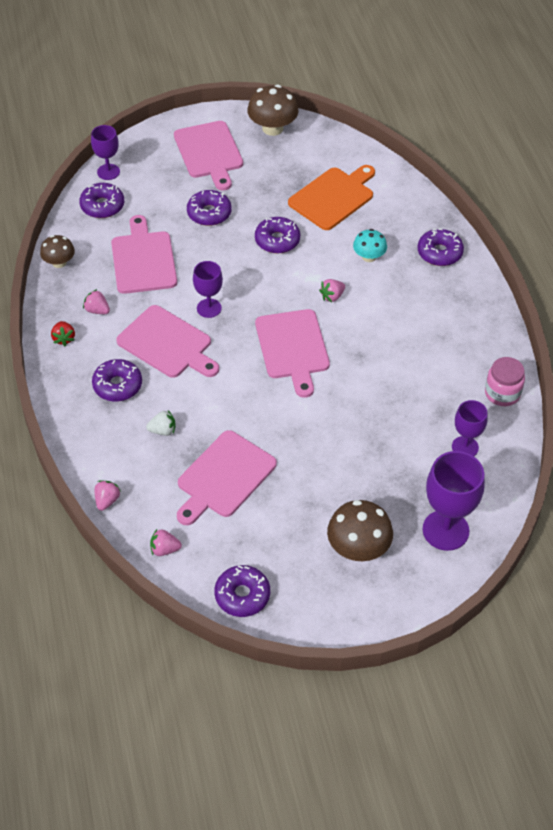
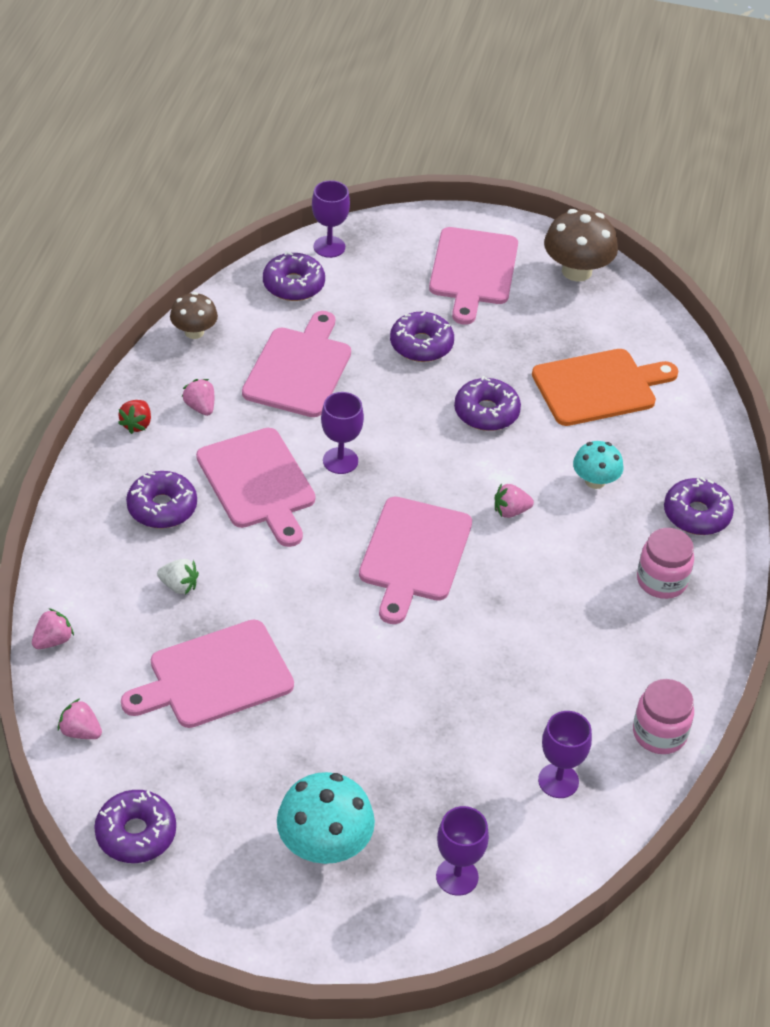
camera: 25 degrees right, 5 degrees down
brown mushroom [327,500,393,561] -> turquoise mushroom [277,772,375,864]
purple goblet [423,451,485,551] -> purple goblet [436,806,489,896], size x0.60
none -> pink jar [637,528,694,599]

